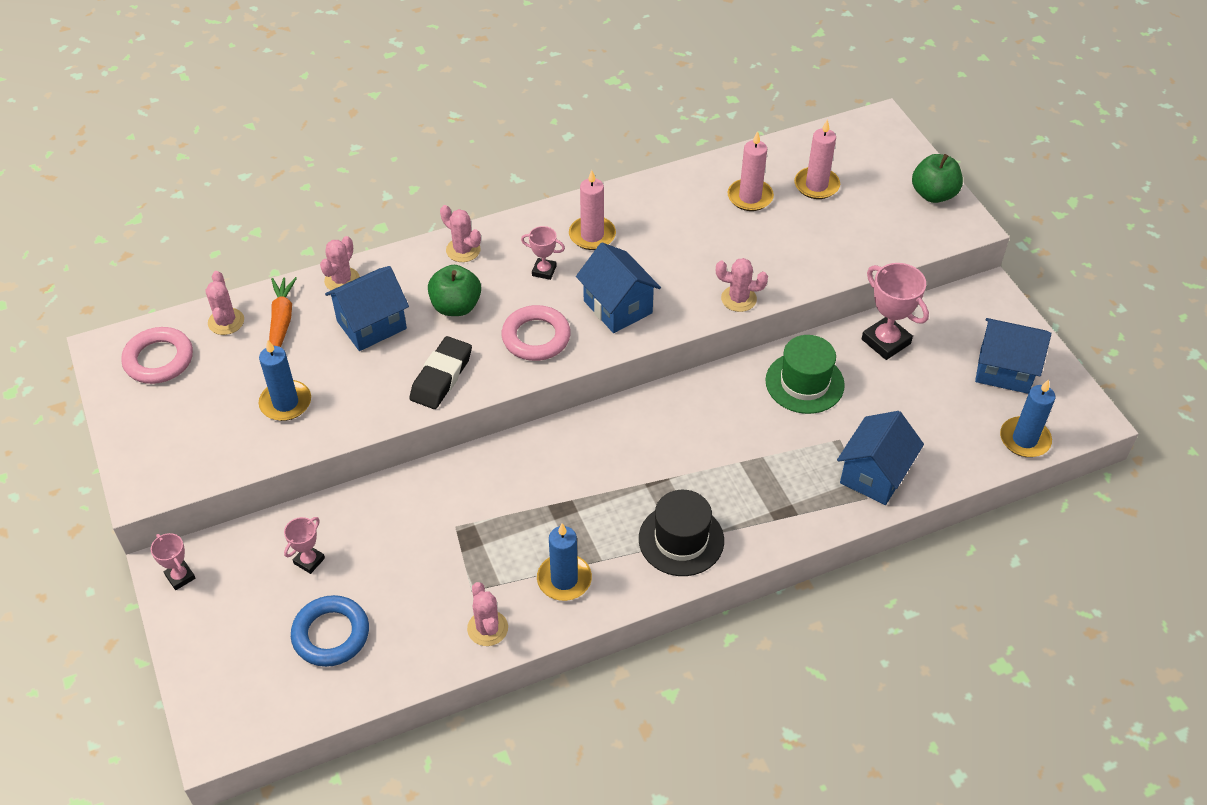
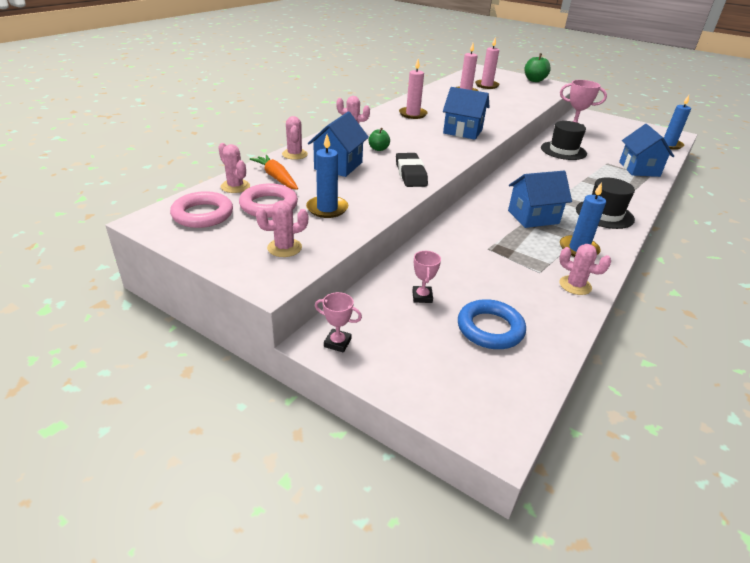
camera: 35 degrees left, 15 degrees down
green apple [428,265,481,316] -> green apple [368,128,390,151], size x0.60
pink ring [502,305,571,361] -> pink ring moved to [239,183,298,218]
pink trophy [521,226,565,280] -> none
pink cactus [716,258,768,312] -> pink cactus moved to [256,200,308,257]
green hat [765,335,845,414] -> black hat [541,121,587,160]
blue house [975,318,1051,394] -> blue house moved to [508,171,572,228]

